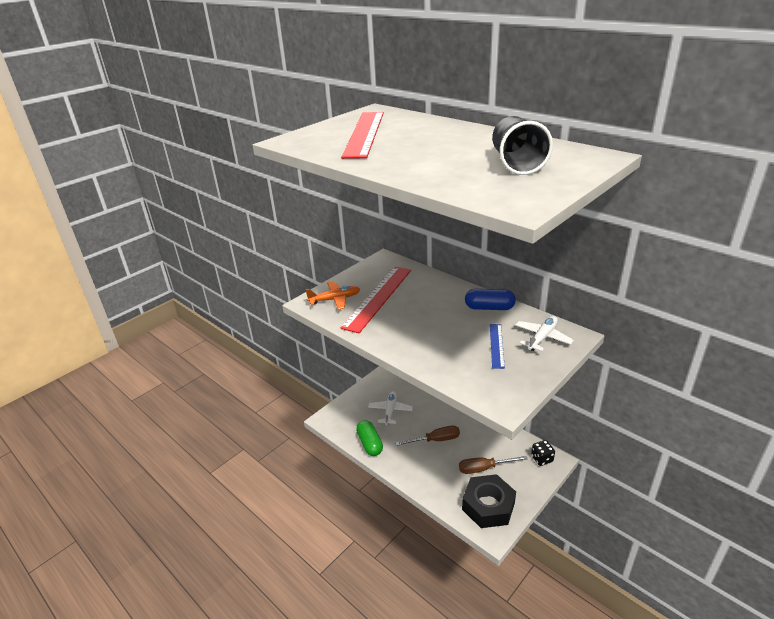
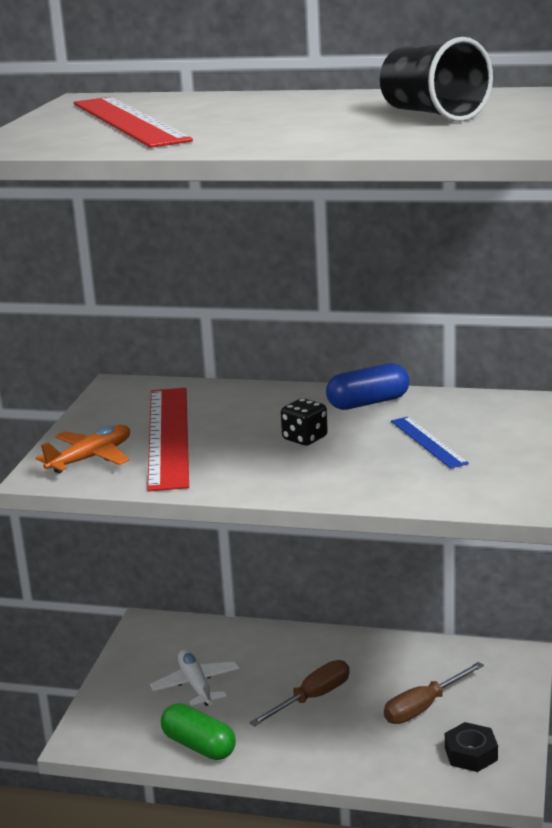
camera: 30 degrees left, 10 degrees down
black nut [462,474,516,528] -> black nut [445,722,498,772], size x0.55
white plane [515,316,574,352] -> none
black dice [531,440,555,466] -> black dice moved to [281,398,328,446]

